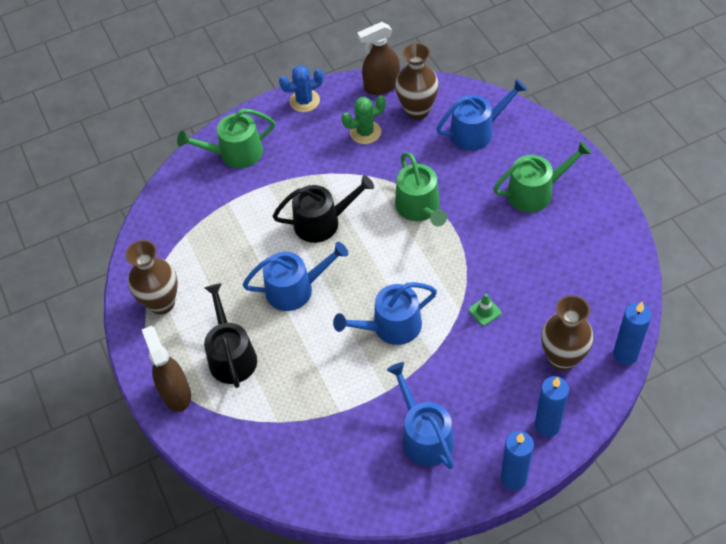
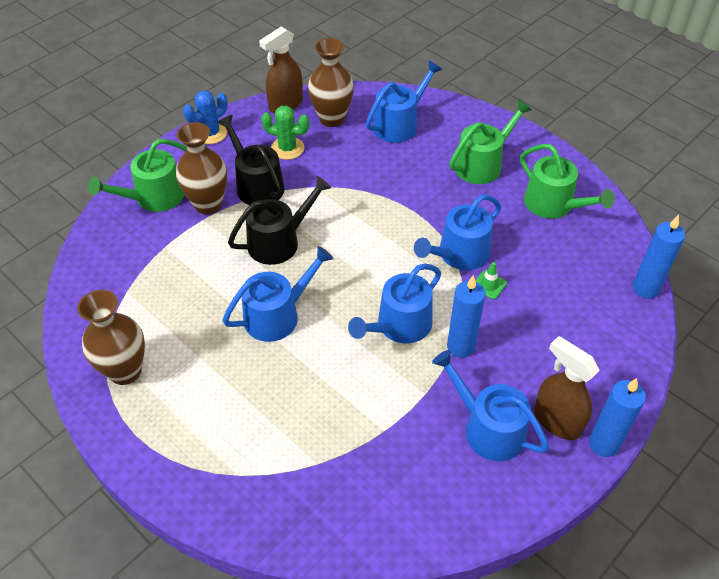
camera: 25 degrees left, 5 degrees down
brown spray bottle [142,326,191,412] -> brown spray bottle moved to [534,336,600,440]
black watering can [204,283,257,388] -> black watering can moved to [217,115,284,205]
green cactus [342,95,386,144] -> green cactus turned 60 degrees clockwise [261,105,309,160]
green watering can [395,152,447,226] -> green watering can moved to [520,144,615,219]
blue candle [535,376,569,437] -> blue candle moved to [447,275,486,358]
brown vase [541,295,594,371] -> brown vase moved to [176,122,227,215]
none -> blue watering can [414,194,501,270]

